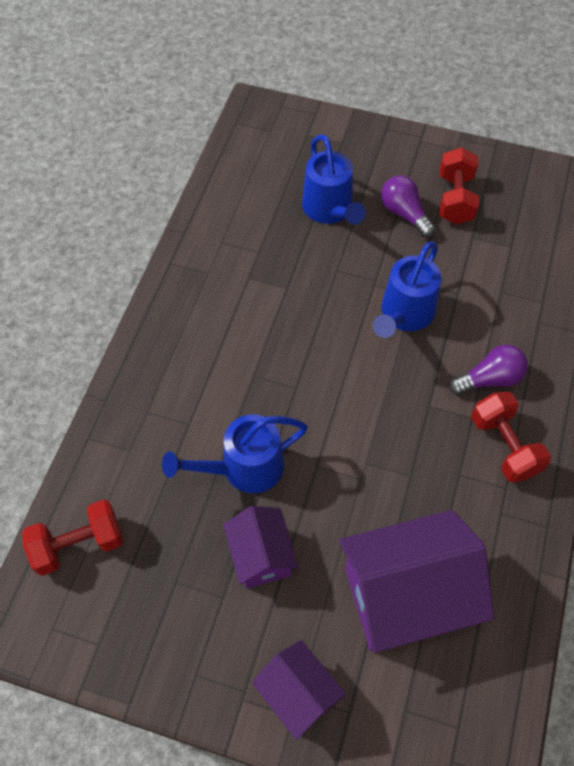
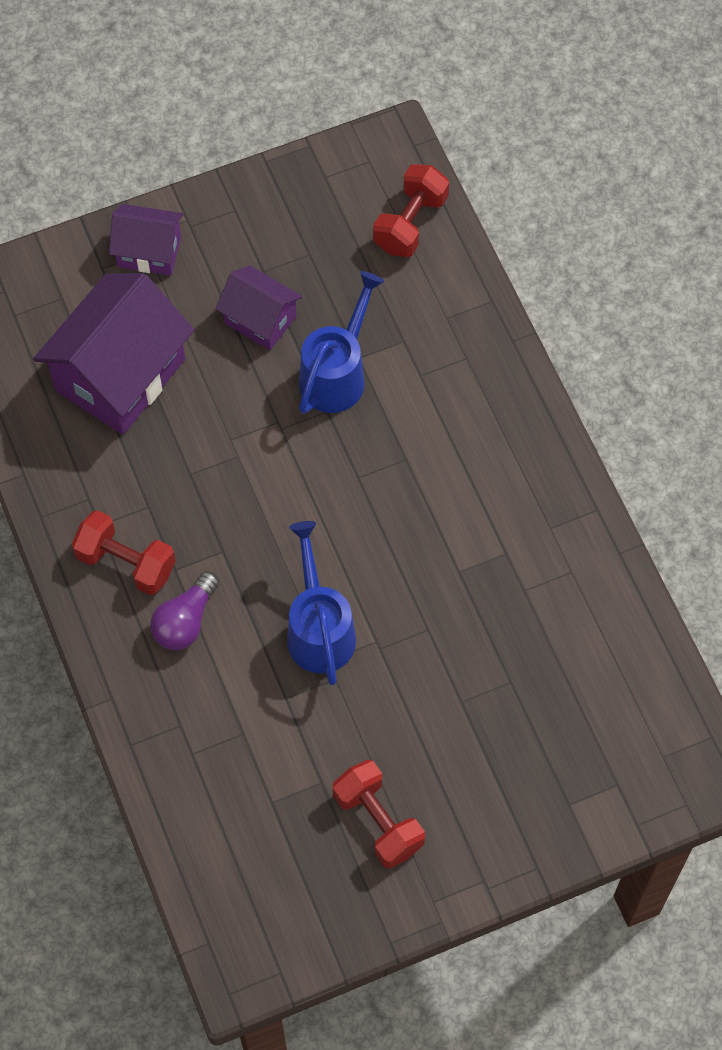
camera: 140 degrees right, 5 degrees up
blue watering can [302,134,366,224] -> none
purple light bulb [381,175,435,237] -> none

